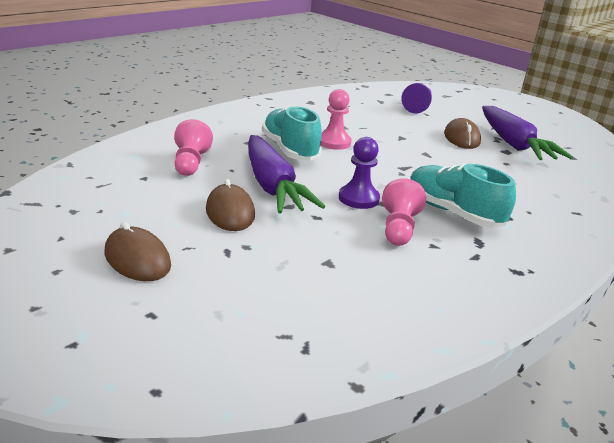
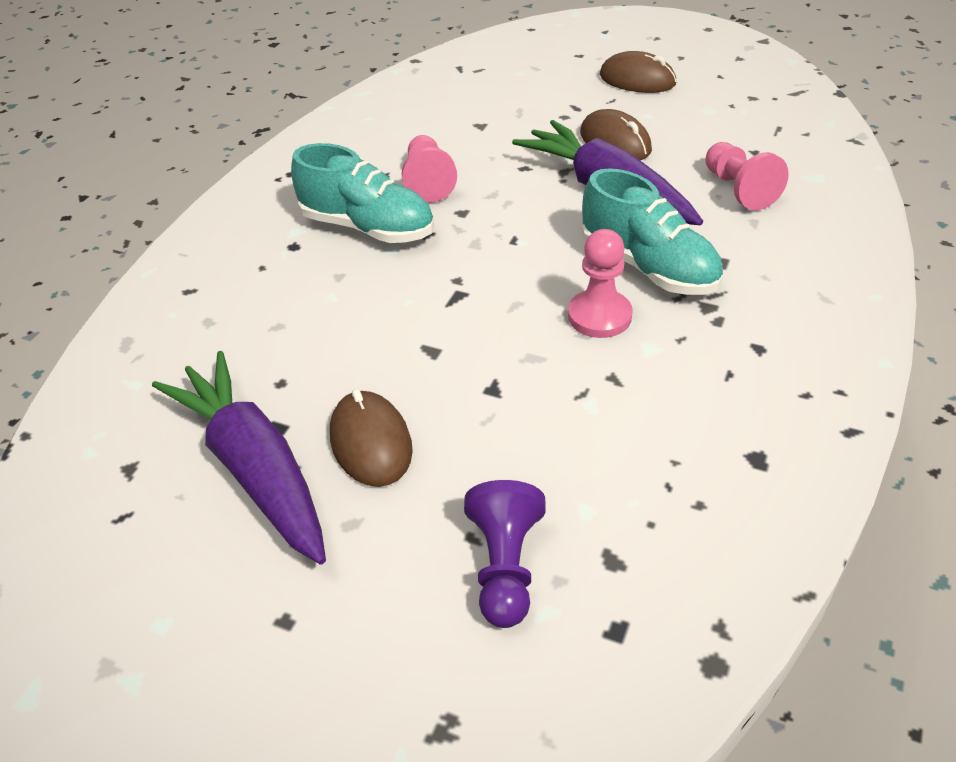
camera: 165 degrees right, 15 degrees up
purple pawn [339,137,380,209] -> none

